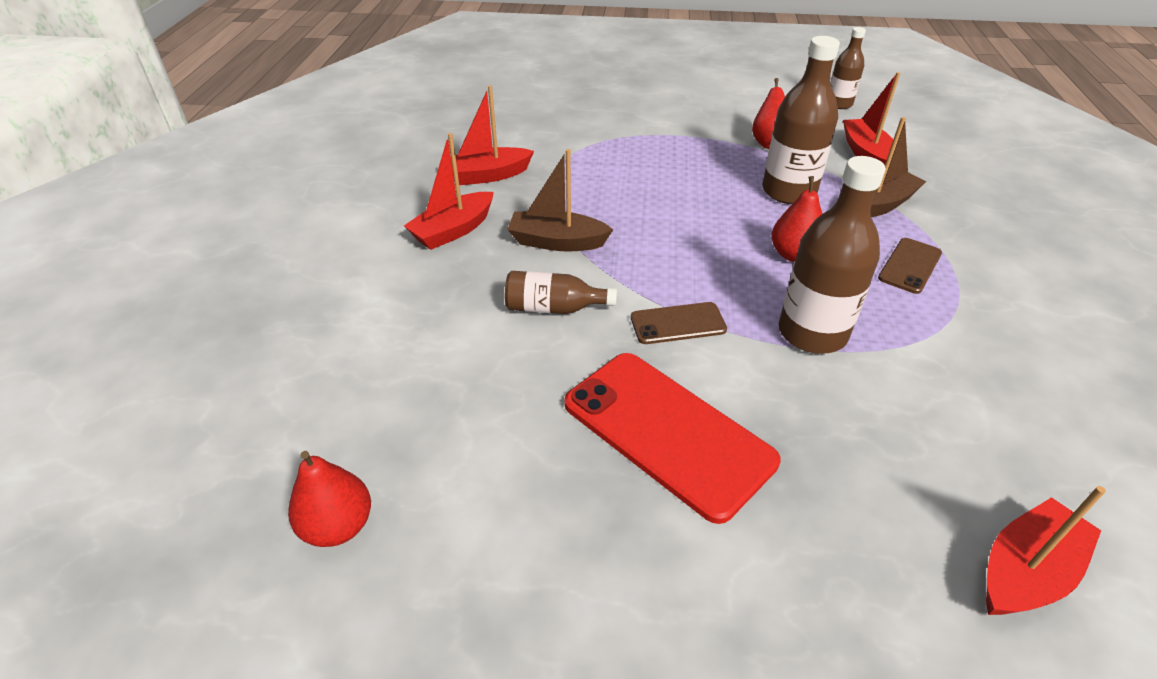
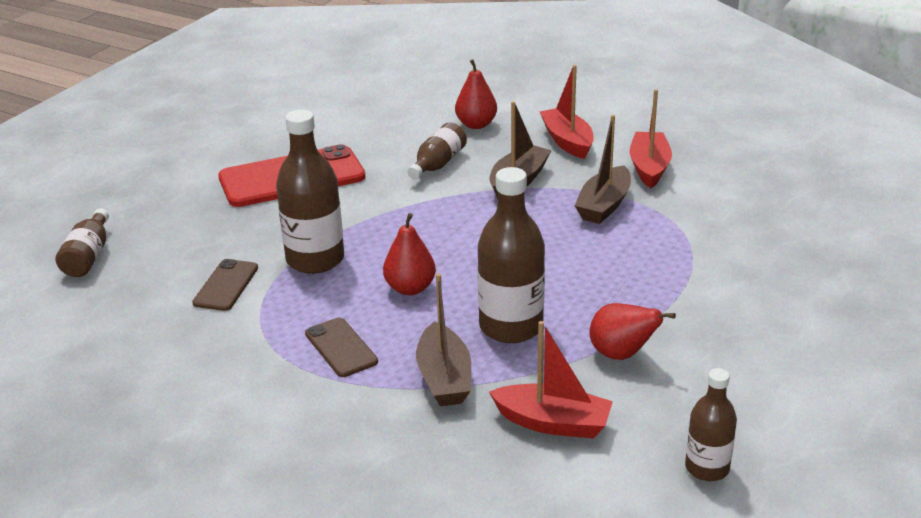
camera: 115 degrees right, 10 degrees down
red pear [288,451,371,547] -> red pear moved to [455,59,497,129]
brown phone [631,302,727,344] -> brown phone moved to [192,259,258,311]
red boat [986,486,1106,615] -> brown bottle [55,208,109,277]
none -> brown boat [574,115,631,224]

